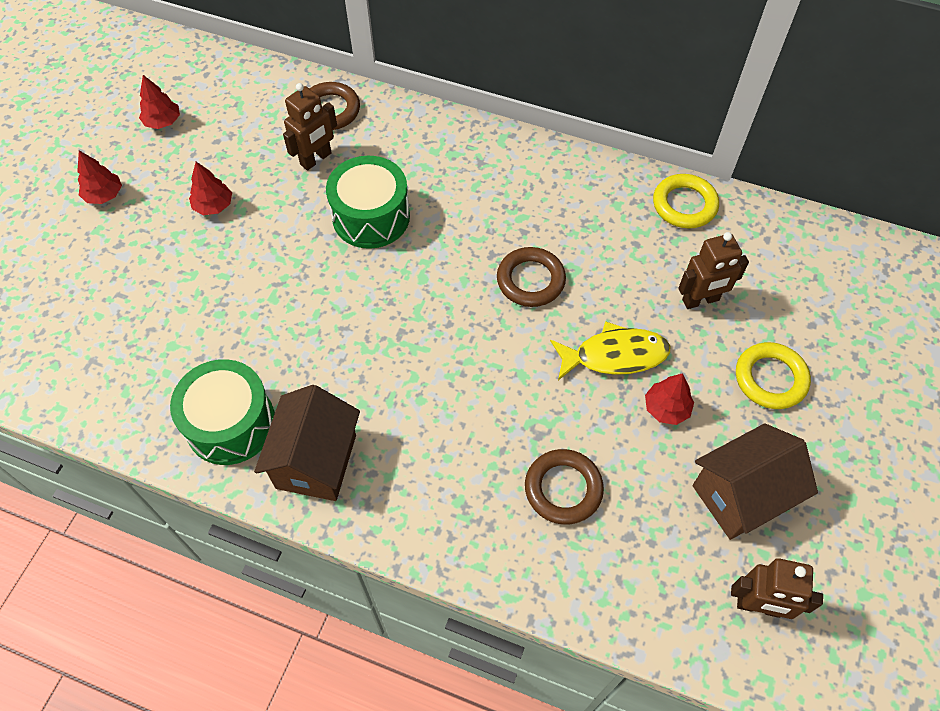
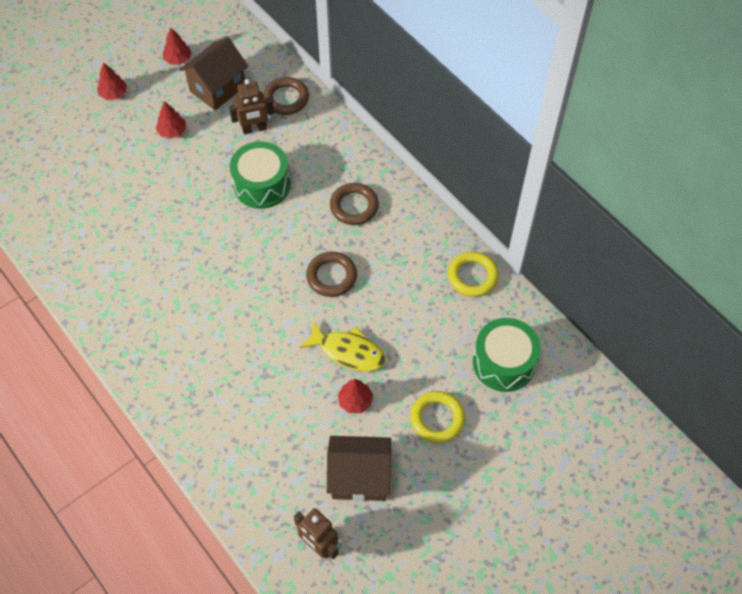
camera: 30 degrees right, 0 degrees up
green drum [170,359,275,465] -> green drum moved to [473,318,541,392]
brown house [254,385,360,501] -> brown house moved to [179,37,248,110]
brown ring [525,449,604,525] -> brown ring moved to [330,183,379,225]
brown robot [678,232,749,309] -> none

